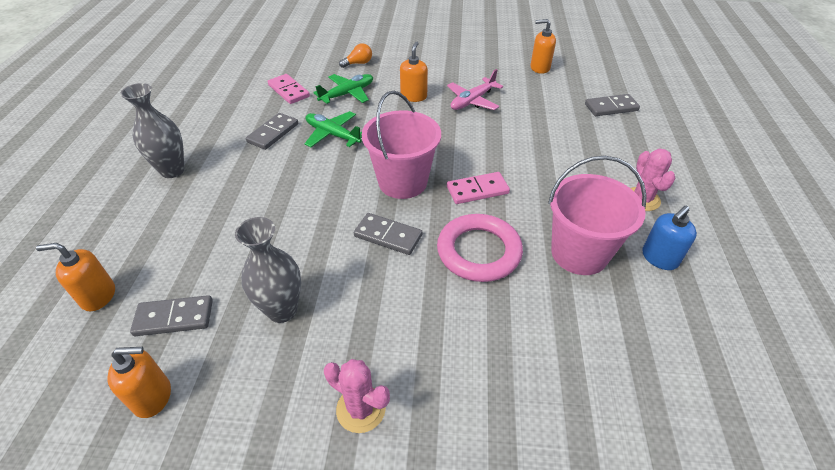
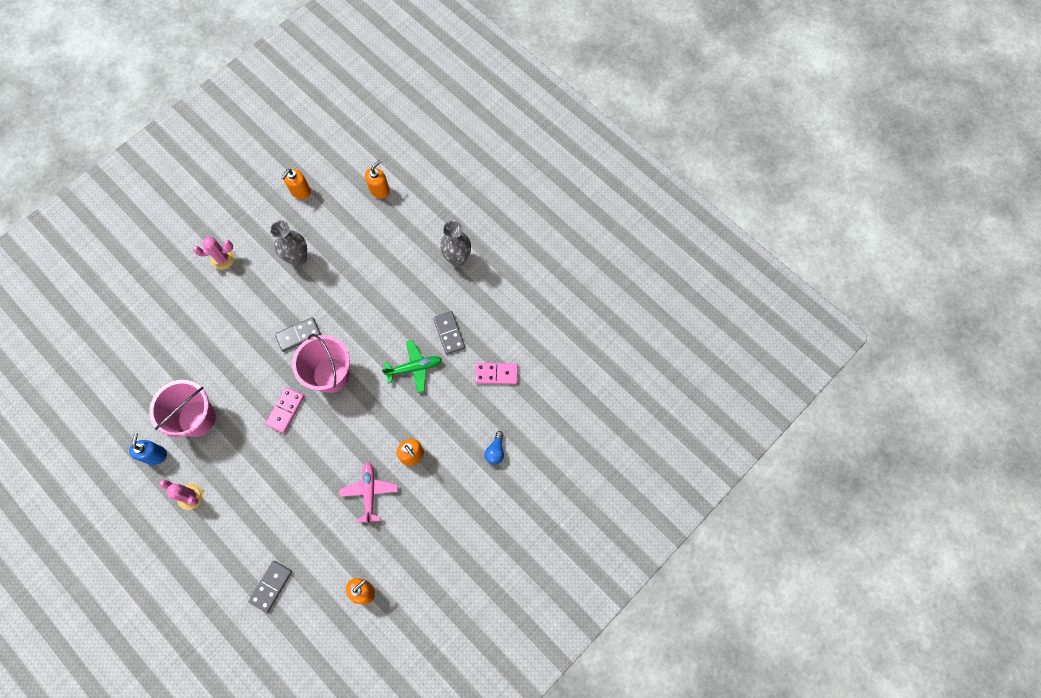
camera: 130 degrees right, 25 degrees up
grey domino [130,295,213,336] -> none
green plane [313,74,373,104] -> none
orange light bulb [339,43,372,68] -> blue light bulb [484,431,504,465]
pink ring [437,214,523,282] -> none

